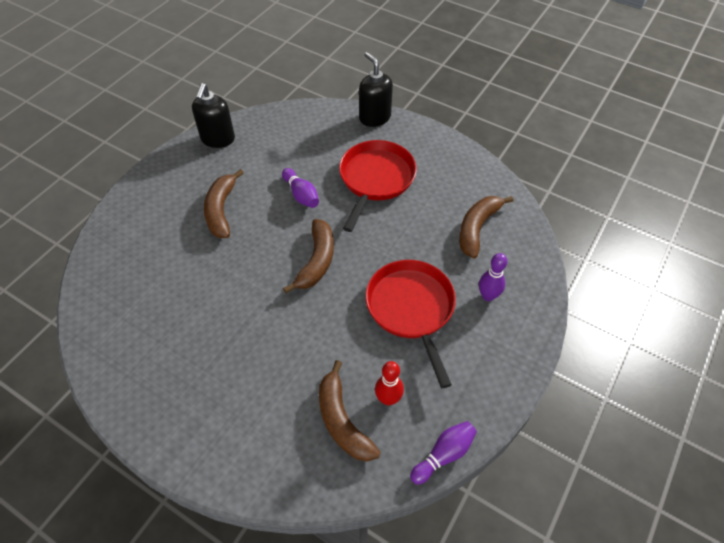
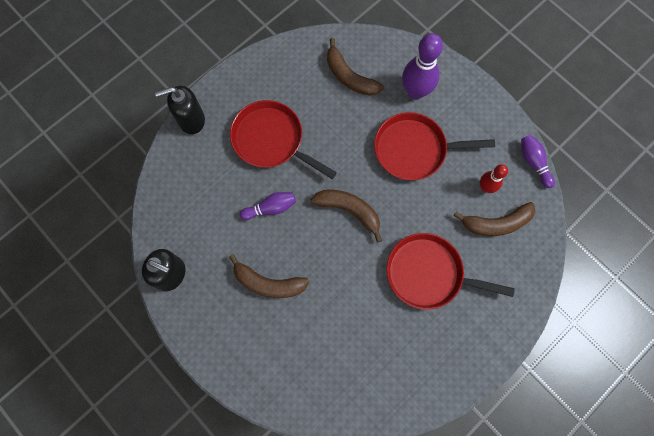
camera: 75 degrees left, 20 degrees up
purple bowling pin [479,253,508,301] -> purple bowling pin [402,33,443,99], size x1.74
none -> red pan [386,233,515,310]

